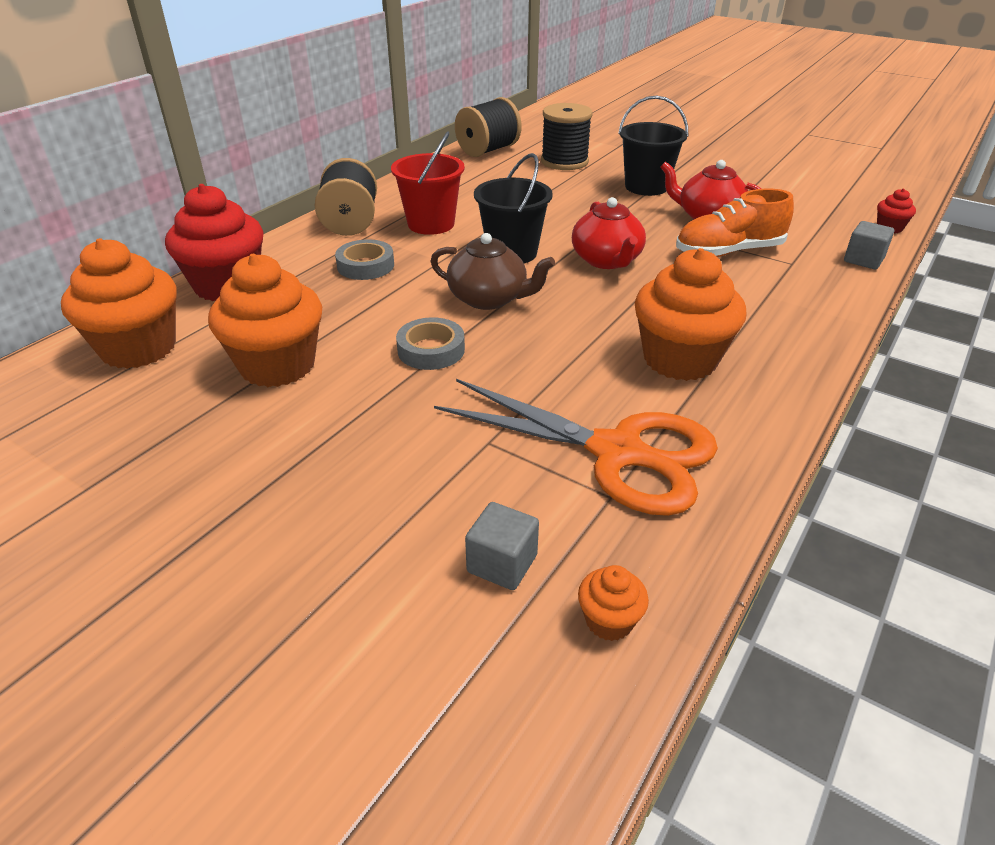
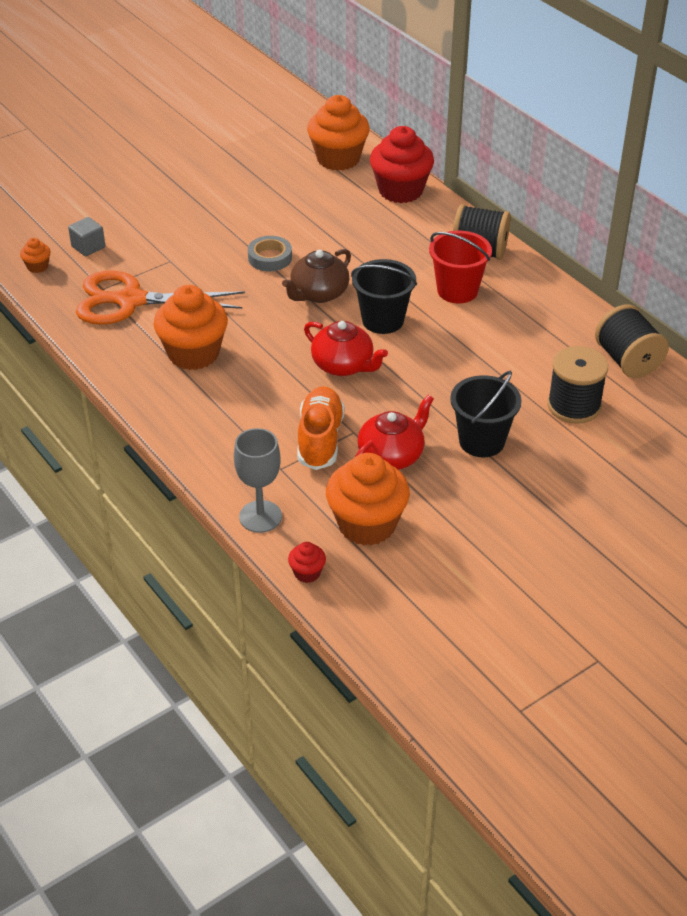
camera: 110 degrees right, 5 degrees up
orange cupcake [208,254,322,387] -> orange cupcake moved to [326,453,410,545]
grey tape [335,239,394,280] -> none
orange scissors [434,379,718,516] -> orange scissors turned 45 degrees clockwise [76,270,245,325]
red teapot [572,197,646,269] -> red teapot turned 150 degrees counterclockwise [304,321,388,376]
grey cube [844,221,894,269] -> grey goblet [234,428,282,533]

